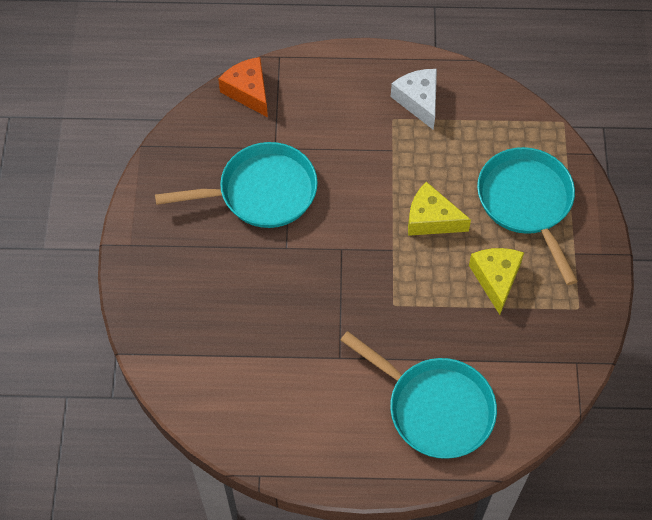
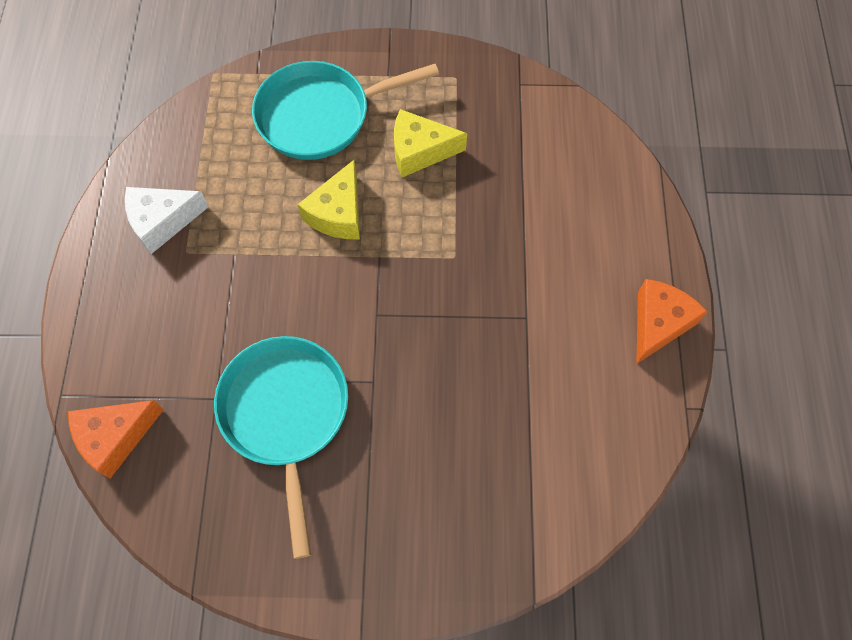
camera: 90 degrees left, 5 degrees up
turquoise pan [340,331,497,459] -> none
none -> orange cheese [636,279,708,364]

